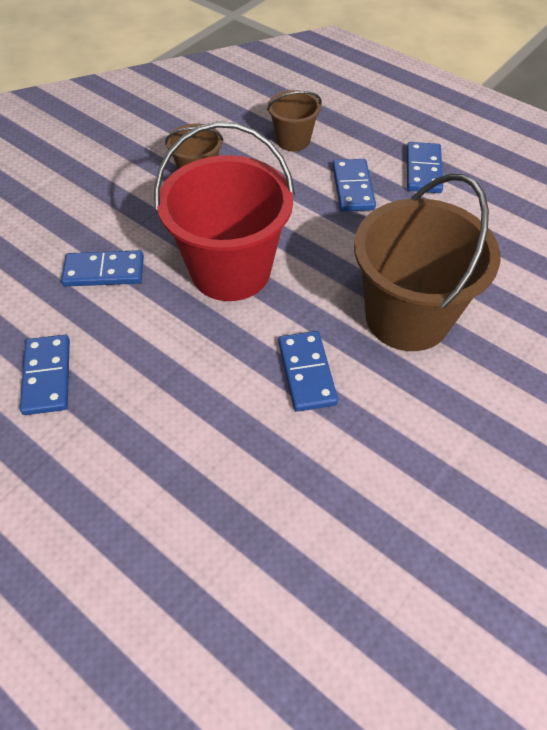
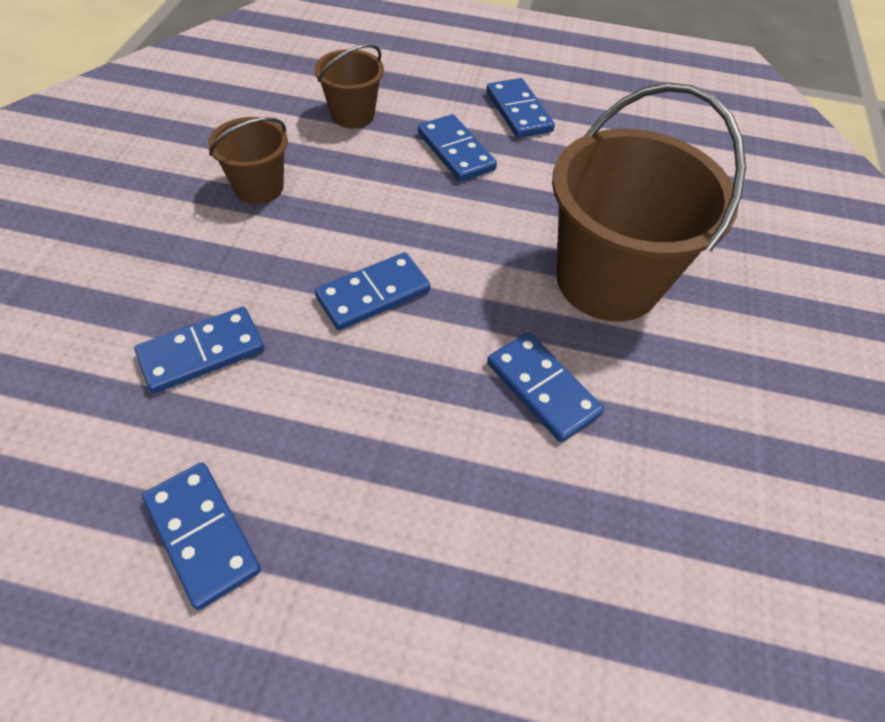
camera: 30 degrees left, 0 degrees up
red bucket [154,121,295,301] -> blue domino [315,252,431,330]

